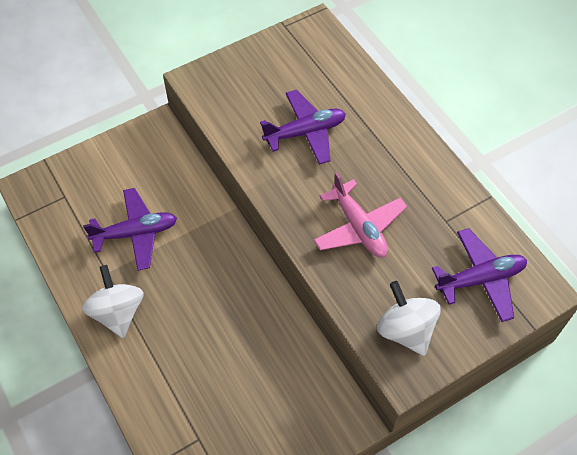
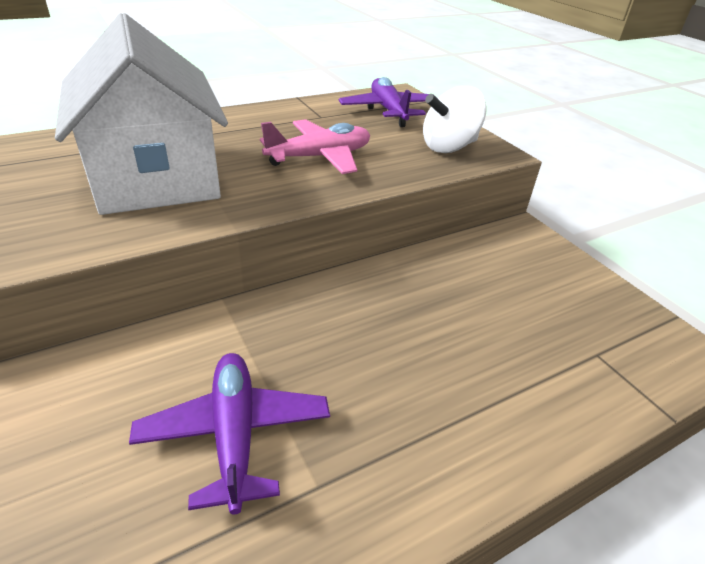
camera: 90 degrees left, 20 degrees down
white spinning top [82,265,144,338] -> none
purple plane [260,90,346,165] -> white house [55,13,228,215]

